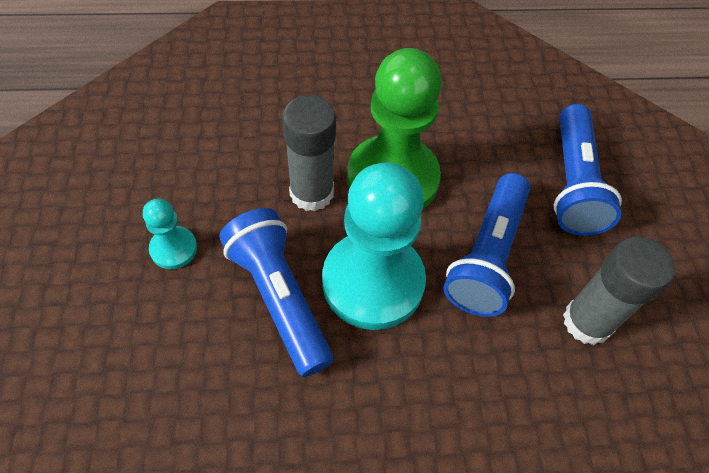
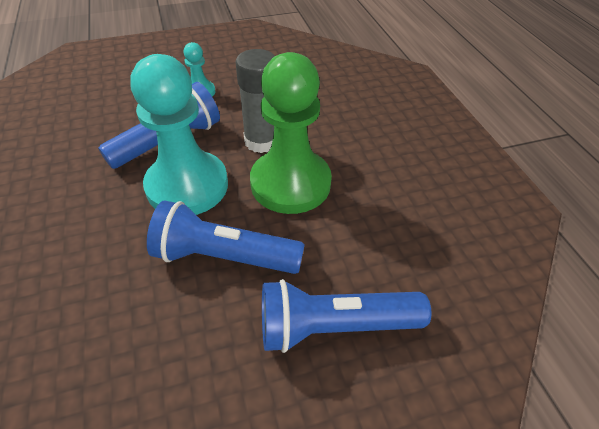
camera: 80 degrees right, 10 degrees down
grey glue stick [563,236,675,345] -> none

